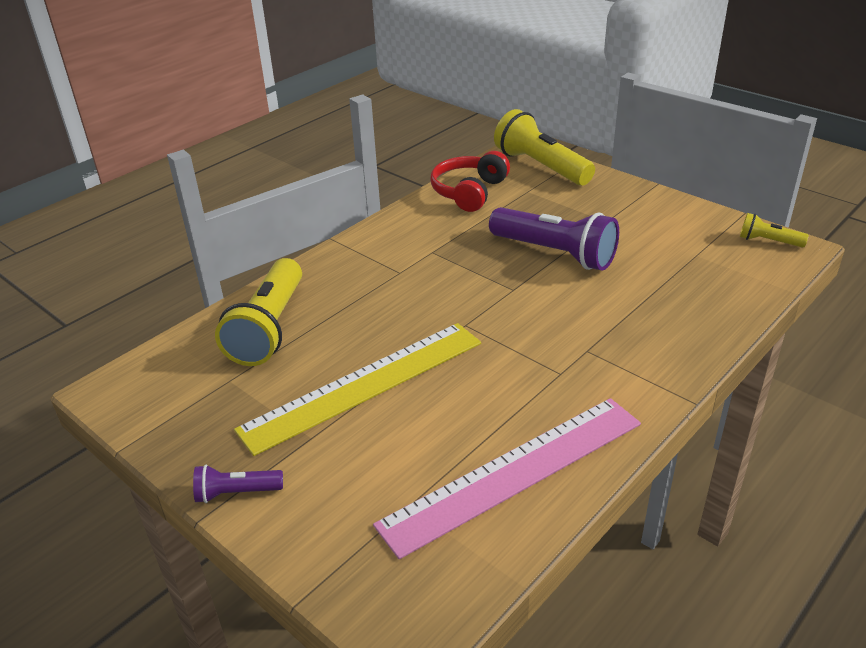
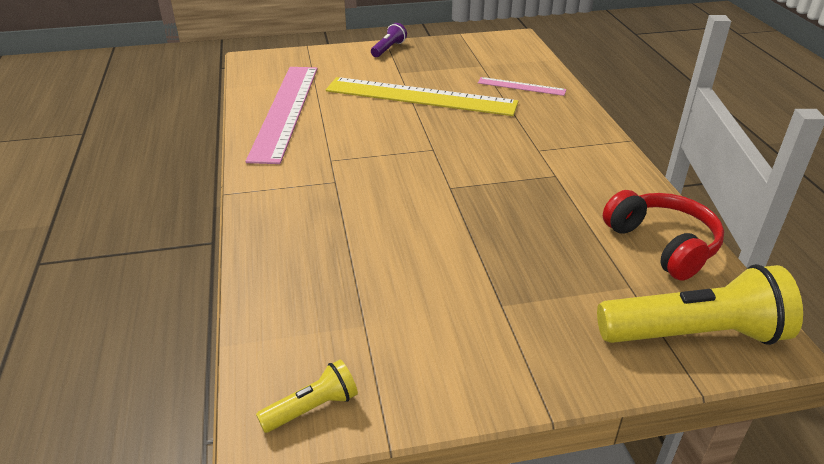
camera: 125 degrees right, 0 degrees up
yellow flashlight [215,258,302,366] -> pink ruler [478,77,567,96]
yellow ruler [234,323,481,456] -> yellow ruler turned 75 degrees counterclockwise [326,77,519,116]
purple flashlight [489,207,619,271] -> none

